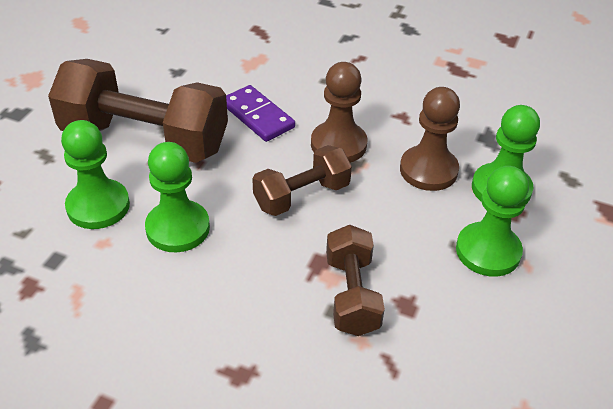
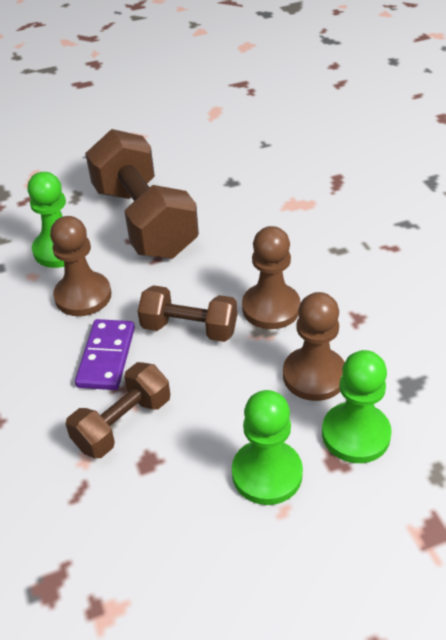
camera: 50 degrees right, 0 degrees up
green pawn [145,142,210,252] -> brown pawn [50,216,111,316]
purple domino [226,85,295,142] -> purple domino moved to [75,319,135,390]

